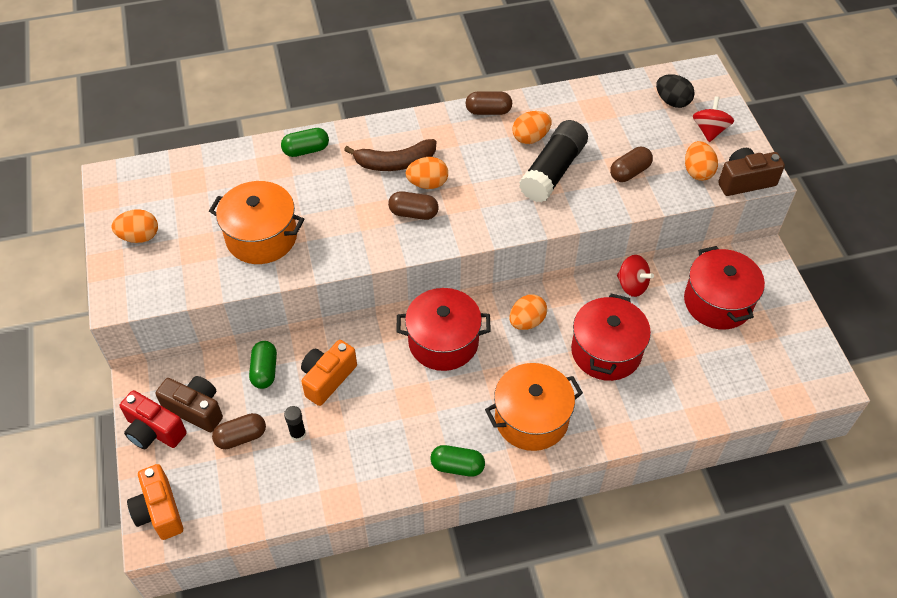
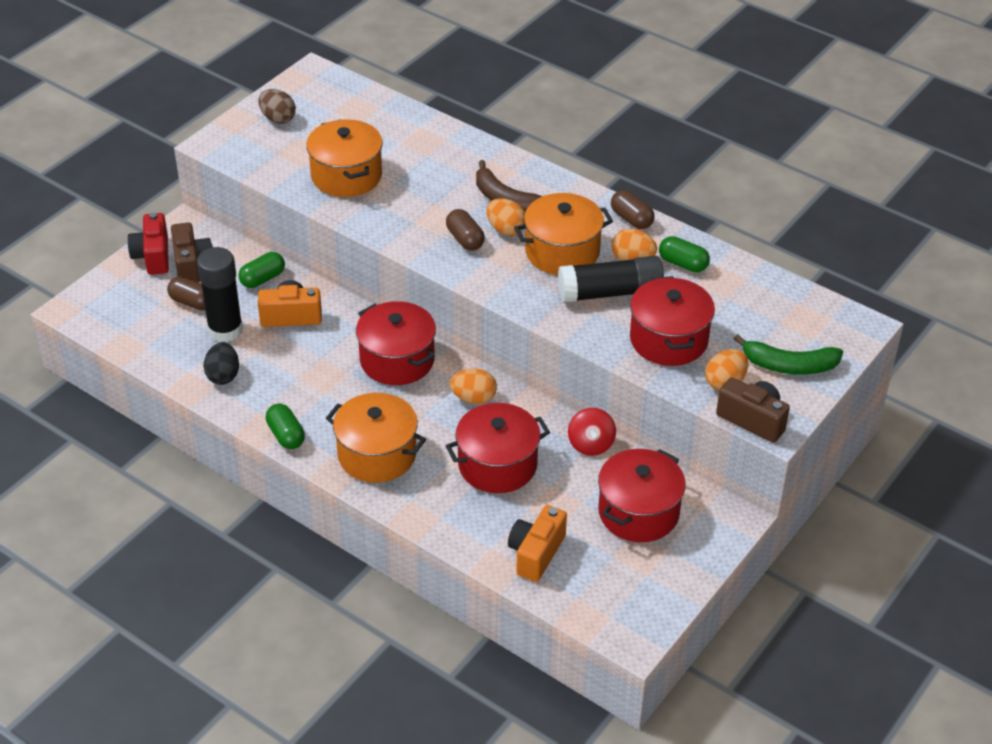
camera: 50 degrees right, 10 degrees down
orange egg [112,209,158,243] -> brown egg [259,89,296,124]
orange camera [127,464,183,540] -> orange camera moved to [508,505,567,582]
green capsule [281,128,329,157] -> green capsule moved to [659,236,710,272]
black glue stick [284,406,306,441] -> black glue stick [197,247,243,342], size x2.21
brown capsule [610,147,653,182] -> red pot [630,276,715,366]
black egg [656,74,695,108] -> black egg moved to [204,342,239,385]
red spinning top [693,96,734,142] -> green banana [734,334,843,375]
none -> orange pot [514,193,613,275]

